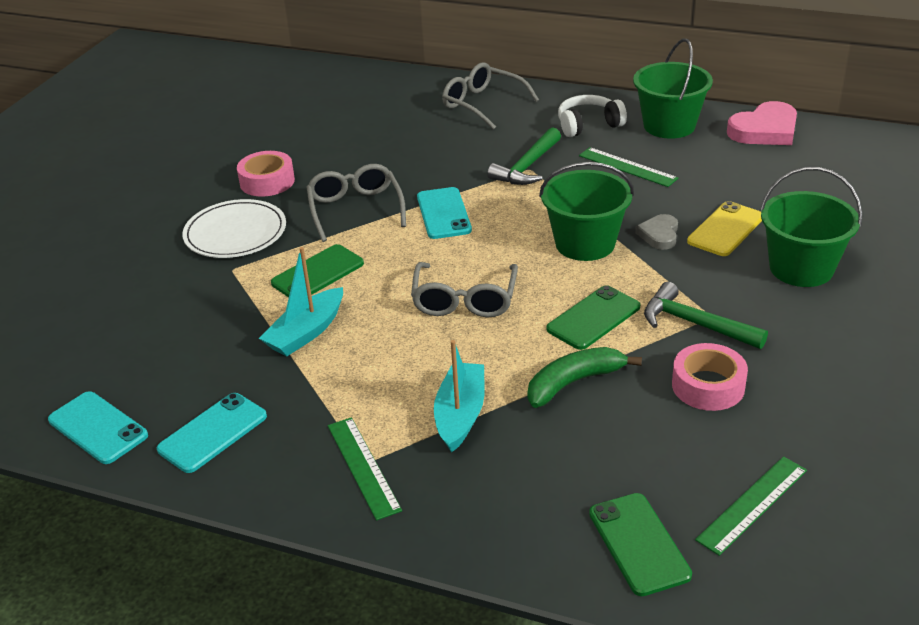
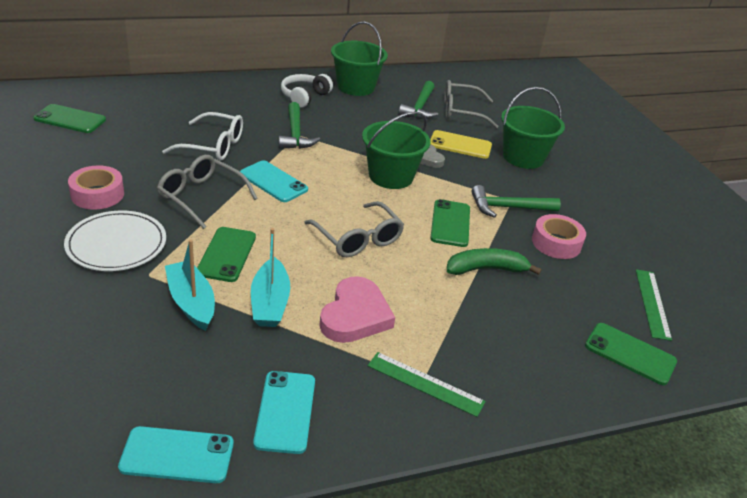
camera: 45 degrees left, 0 degrees up
turquoise boat [434,340,485,453] -> turquoise boat moved to [165,239,215,331]
grey glasses [442,62,539,130] -> grey glasses moved to [444,80,499,128]
green banana [528,347,642,408] -> green banana turned 60 degrees clockwise [447,248,542,275]
green ruler [579,147,678,187] -> none
yellow phone [687,201,762,256] -> yellow phone turned 75 degrees counterclockwise [430,130,492,159]
pink heart [727,101,797,145] -> pink heart moved to [319,276,395,343]
none -> green phone [33,104,106,133]
none -> white glasses [162,112,243,161]
none -> green hammer [398,81,438,119]

